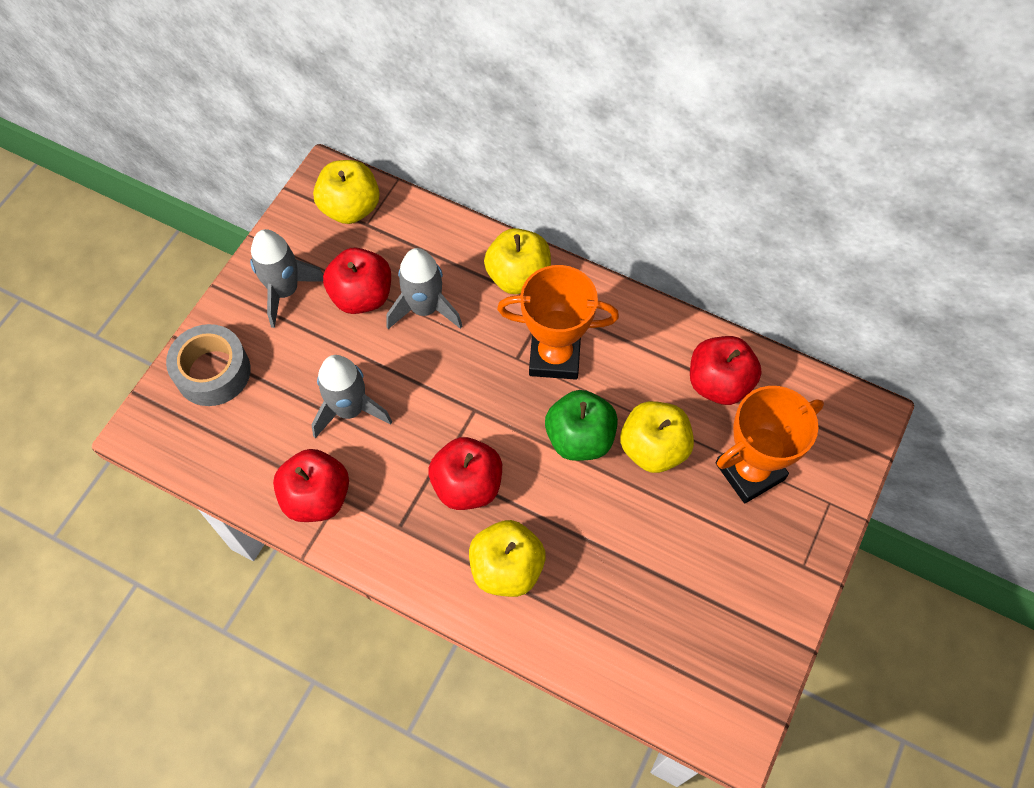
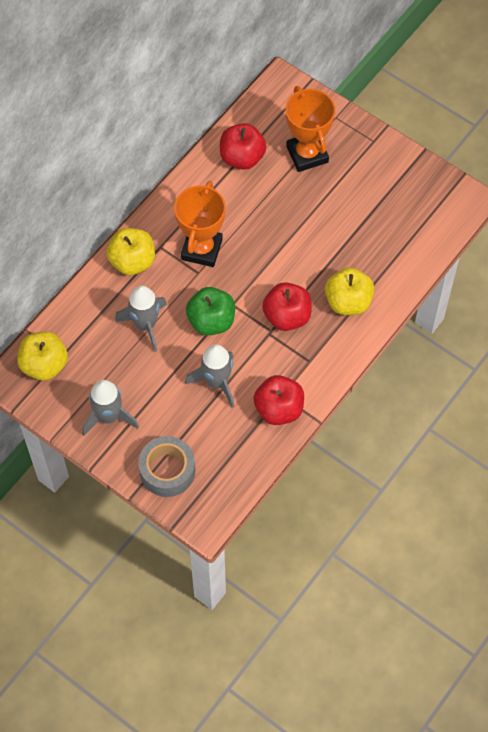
camera: 80 degrees left, 0 degrees up
red apple [323,248,391,314] -> none
green apple [545,390,618,461] -> green apple moved to [186,287,235,335]
yellow apple [620,401,694,473] -> none

